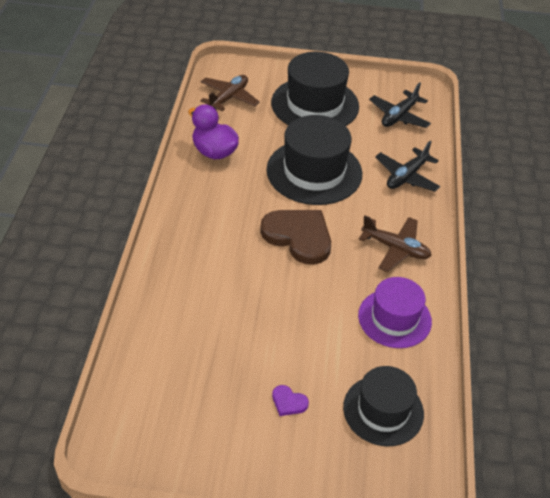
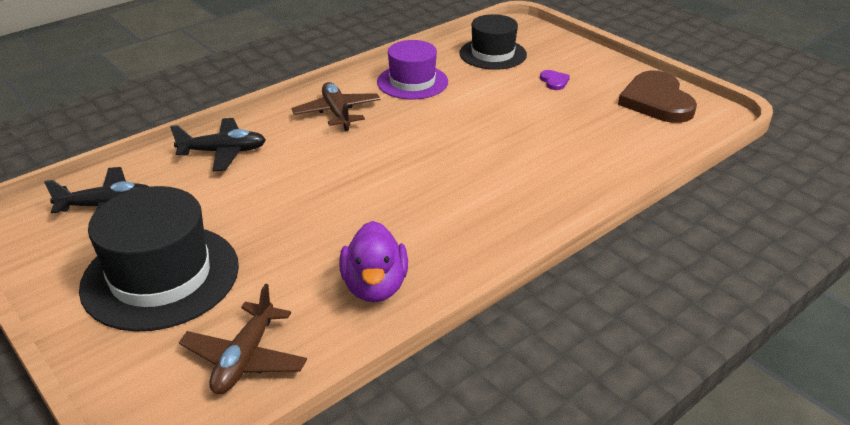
camera: 135 degrees left, 10 degrees down
brown plane [200,75,260,111] -> brown plane turned 60 degrees counterclockwise [179,284,307,394]
brown heart [260,210,331,265] -> brown heart moved to [618,71,697,123]
black hat [266,115,362,205] -> none

